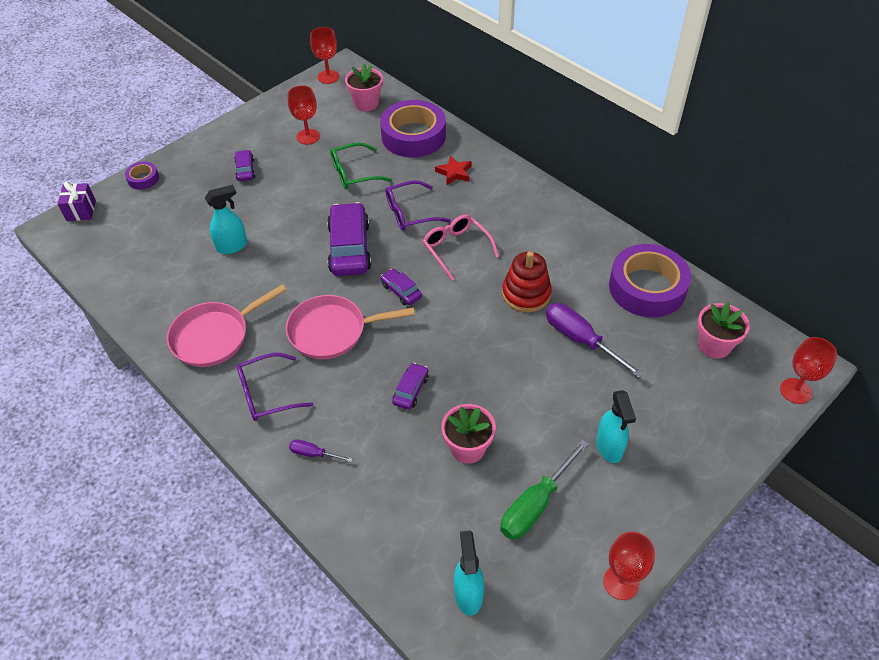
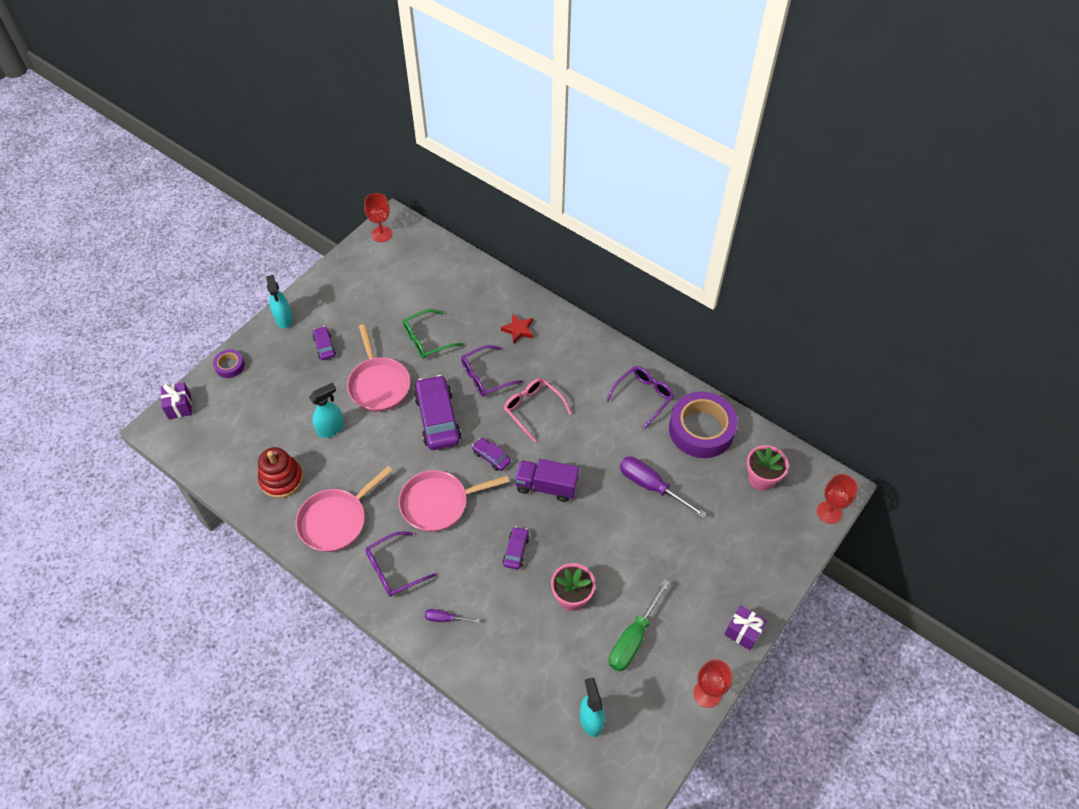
camera: 10 degrees left, 5 degrees up
red goblet [288,85,320,145] -> none
pink flower pot [345,64,383,111] -> none
purple tape [380,100,446,158] -> none
red stacking toy [502,251,552,313] -> red stacking toy moved to [258,447,303,498]
turquoise spray bottle [596,390,636,463] -> turquoise spray bottle moved to [266,275,293,328]
none -> pink pan [347,324,410,412]
none -> purple truck [515,459,579,502]
none -> purple glasses [606,366,674,429]
none -> purple gift [724,605,767,650]

